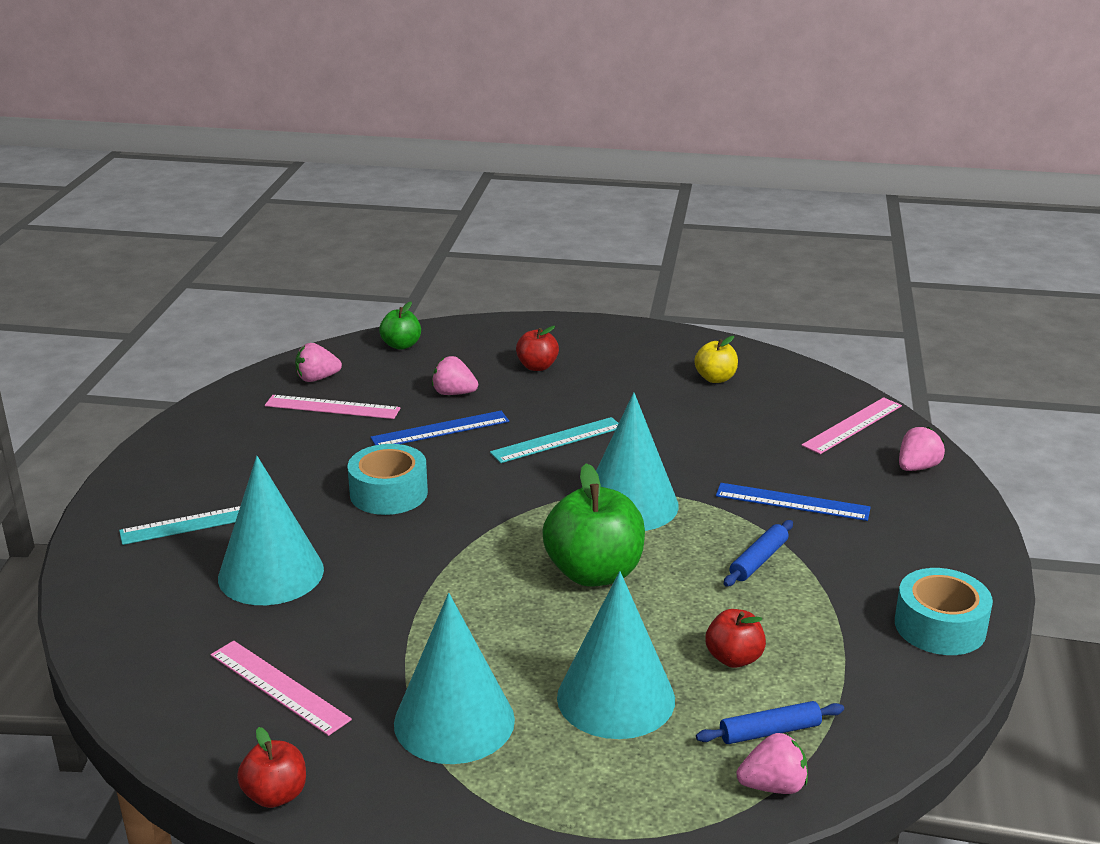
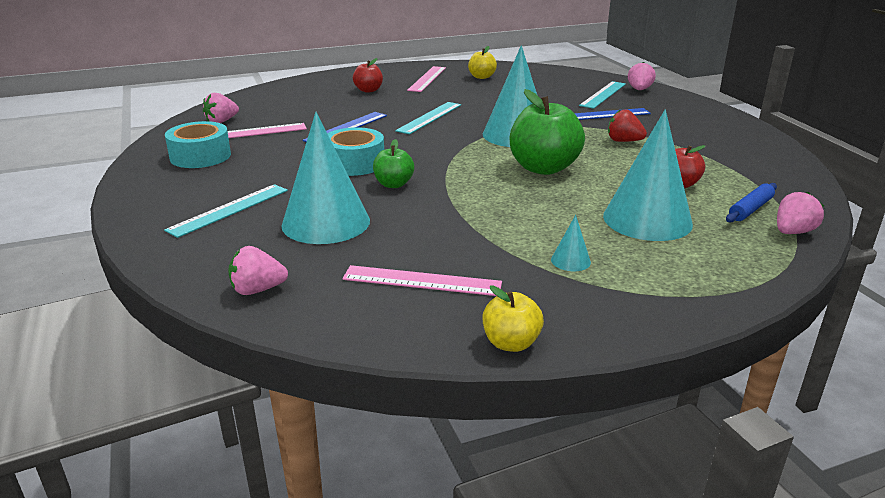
camera: 30 degrees left, 0 degrees up
red apple [237,727,306,808] -> yellow apple [482,285,544,352]
green apple [379,302,421,350] -> green apple moved to [373,139,414,188]
turquoise cone [394,593,515,764] -> turquoise cone [551,215,591,271], size x0.41
pink strawberry [432,356,478,395] -> pink strawberry moved to [228,246,288,295]
blue rolling pin [724,520,793,587] -> red strawberry [608,109,647,142]
pink ruler [802,397,902,454] -> pink ruler moved to [407,66,446,92]
turquoise tape [895,568,993,655] -> turquoise tape moved to [165,121,231,168]
none -> turquoise ruler [579,81,626,109]

